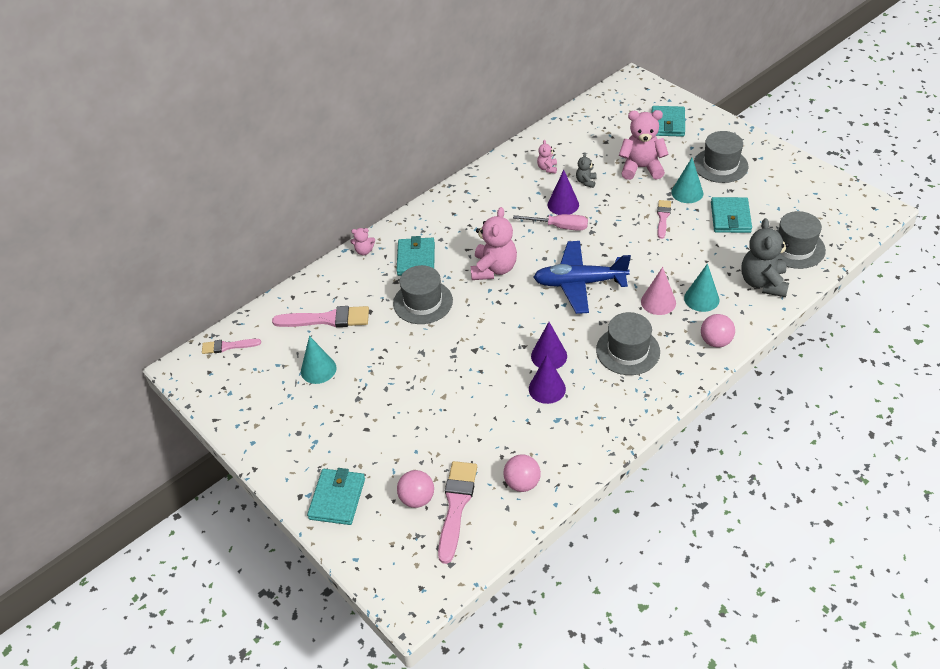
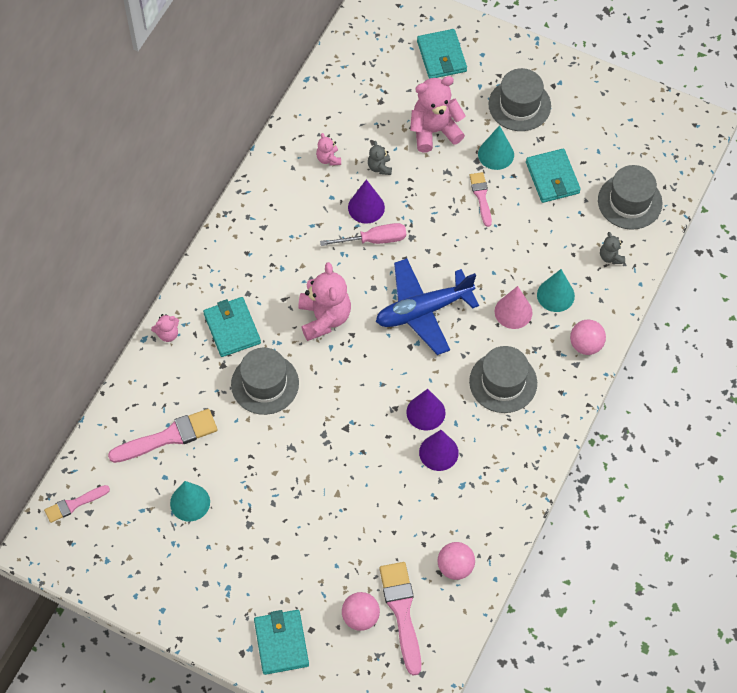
camera: 25 degrees left, 15 degrees up
grey teddy bear [741,218,789,297] -> grey teddy bear [600,232,625,264], size x0.48

